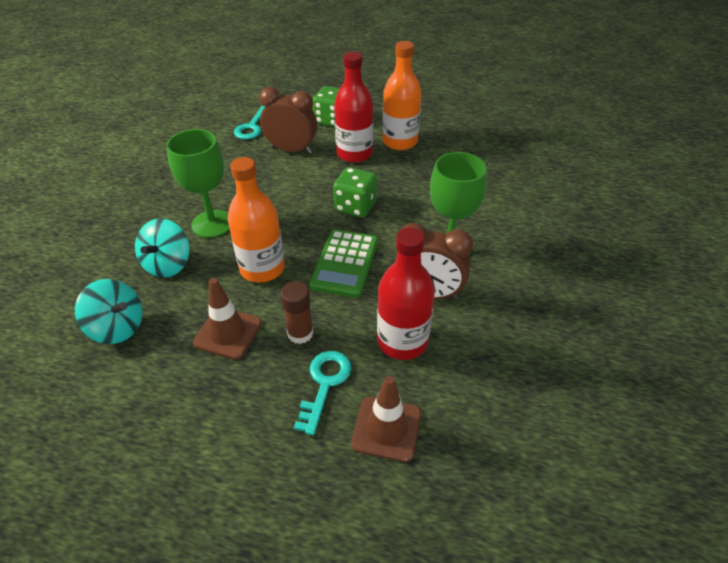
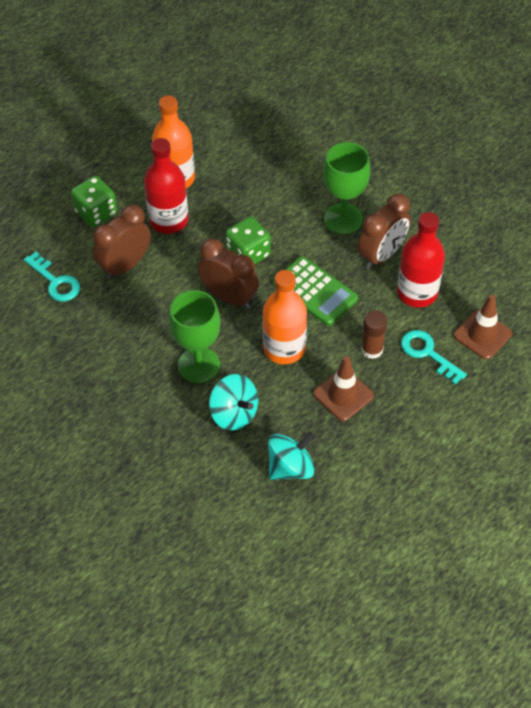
camera: 60 degrees left, 10 degrees up
none -> brown clock [198,238,259,309]

